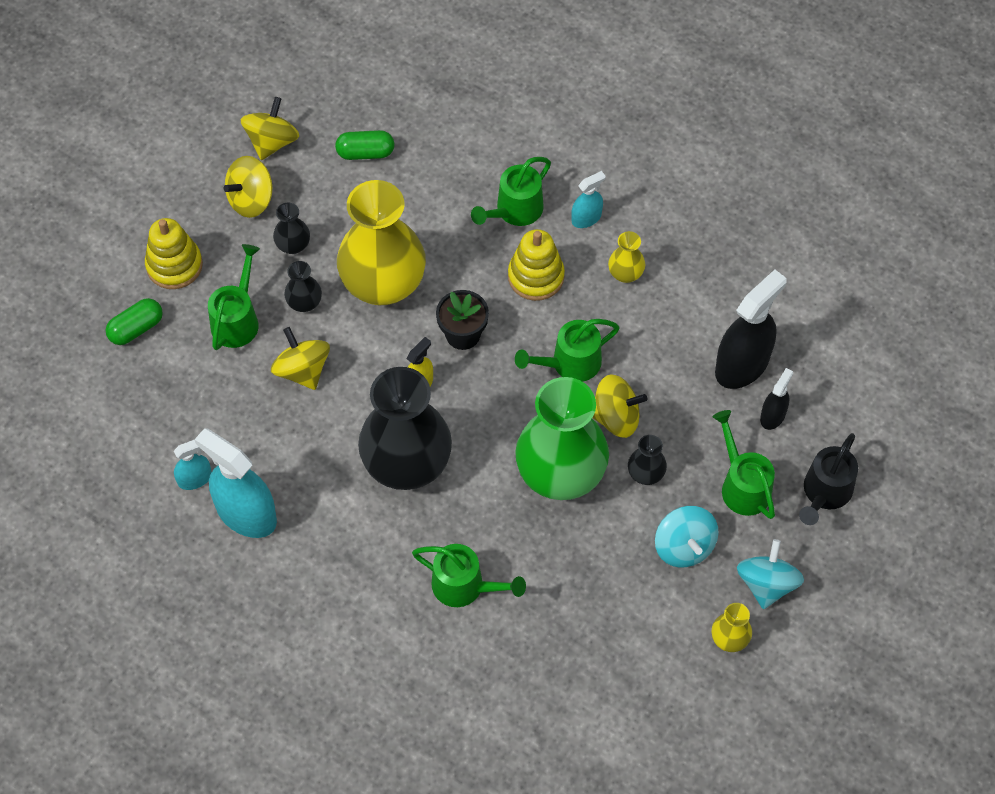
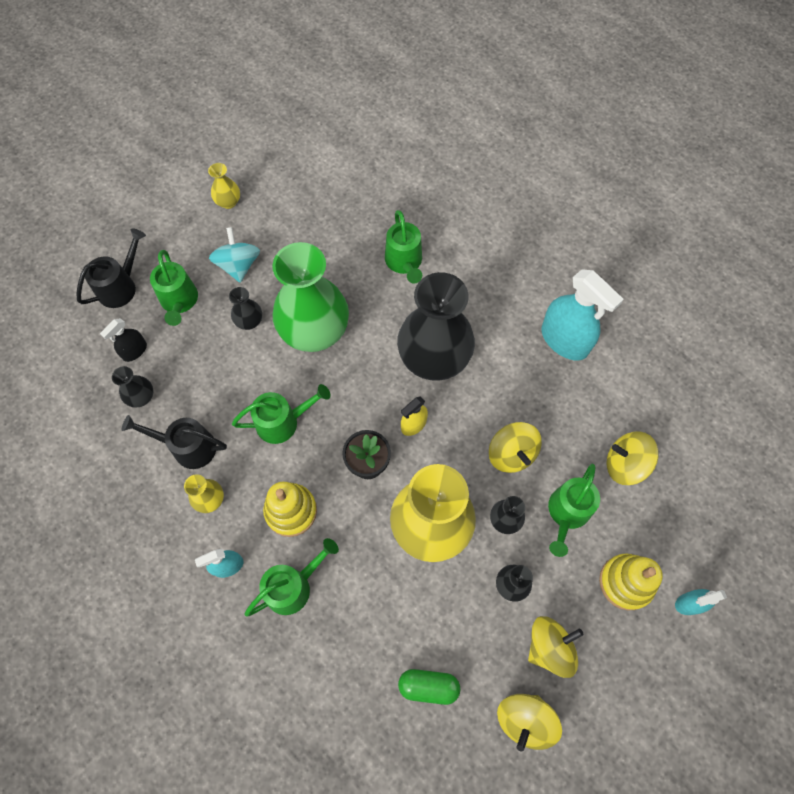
camera: 170 degrees left, 5 degrees up
green capsule [106,298,163,345] -> none
turquoise spray bottle [174,440,212,490] -> turquoise spray bottle moved to [675,589,727,615]
green watering can [412,544,526,607] -> green watering can turned 135 degrees counterclockwise [385,210,422,284]
yellow spinning top [593,374,647,438] -> yellow spinning top moved to [607,432,659,485]
black spray bottle [715,270,786,389] -> black vase [112,366,153,408]
turquoise spinning top [737,539,804,609] -> none
none -> black watering can [122,415,227,469]

